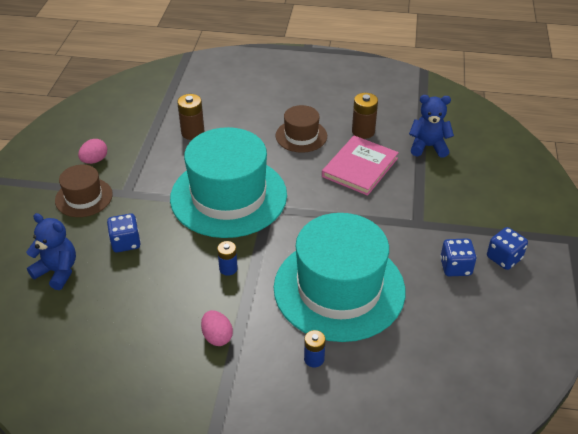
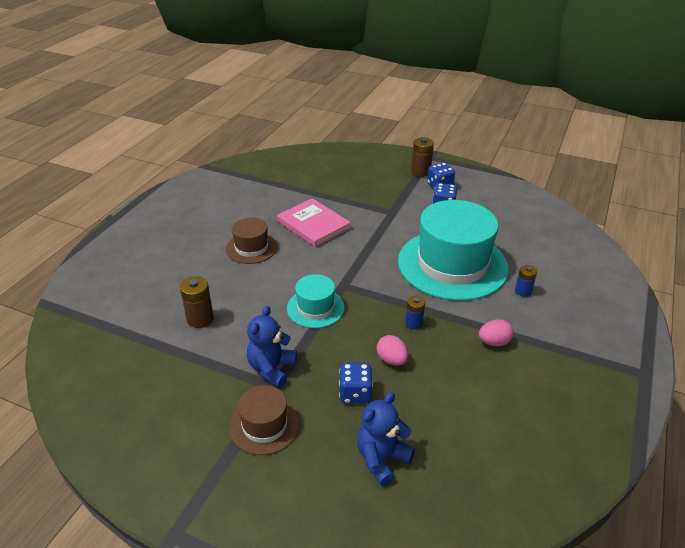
camera: 75 degrees left, 5 degrees down
pink egg [78,139,107,164] -> pink egg moved to [377,335,409,365]
turquoise hat [170,127,287,238] -> turquoise hat [287,274,345,328], size x0.48
brown battery [352,93,378,139] -> brown battery moved to [411,137,434,177]
blue teddy bear [409,95,454,158] -> blue teddy bear moved to [247,306,297,388]

